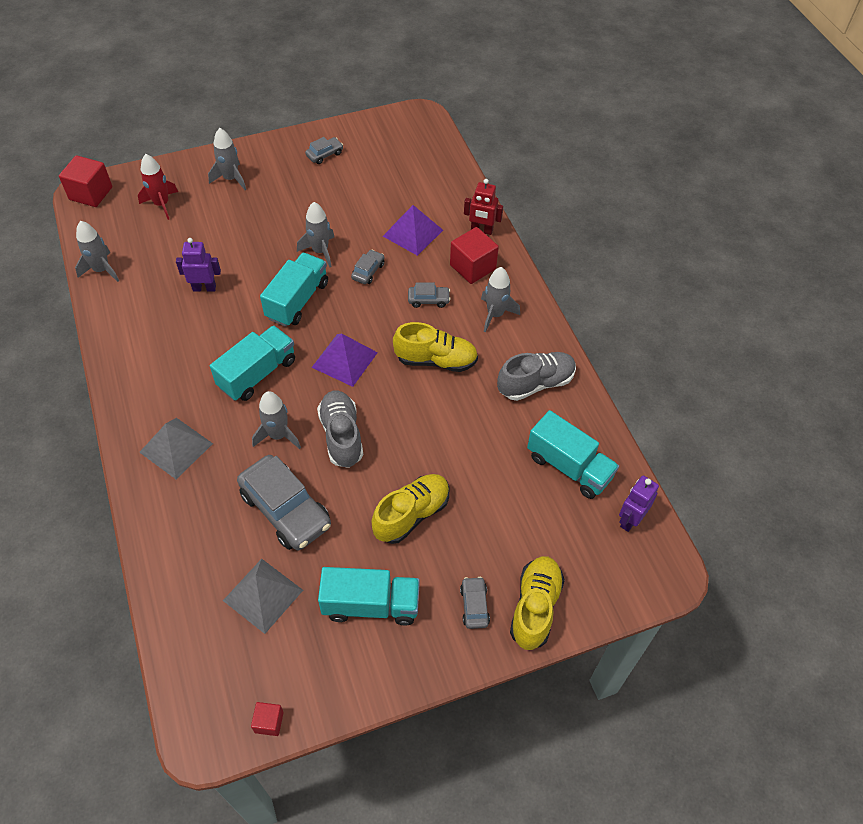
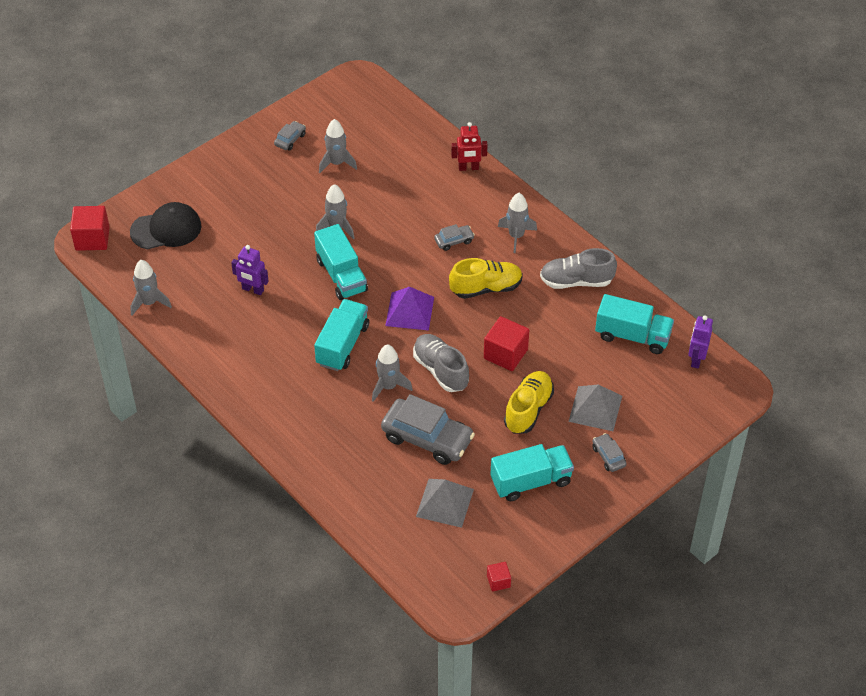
camera: 20 degrees left, 5 degrees down
red rocket [138,154,178,220] -> black cap [130,202,201,249]
grey pyramid [139,418,213,479] -> grey pyramid moved to [568,384,622,431]
purple robot [176,238,221,291] -> purple robot turned 135 degrees counterclockwise [231,245,269,295]
grey rocket [208,128,246,190] -> grey rocket moved to [319,119,357,173]
turquoise truck [260,253,328,327] -> turquoise truck turned 150 degrees clockwise [314,224,368,300]
grey car [351,250,384,284] -> none
purple pyramid [383,205,443,256] -> none
red cube [450,227,499,284] -> red cube moved to [484,316,529,371]
grey shoe [497,352,576,401] -> grey shoe turned 135 degrees counterclockwise [540,248,617,289]
yellow shoe [510,556,565,650] -> none

